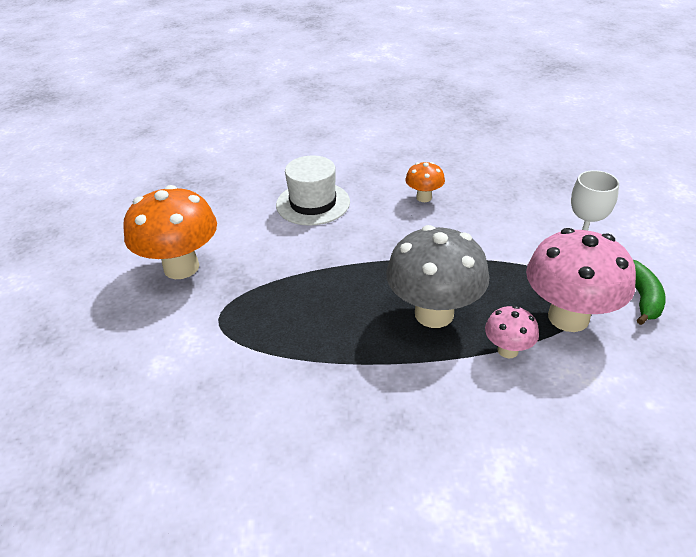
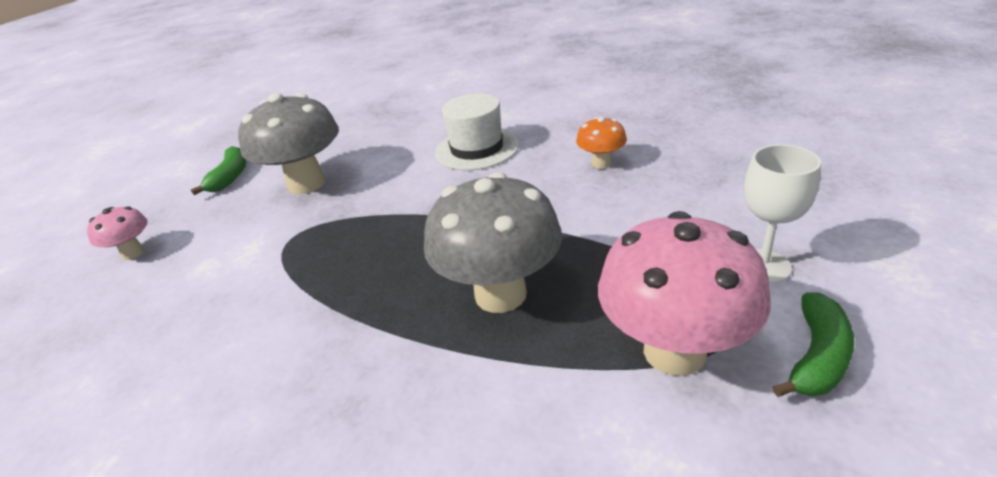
camera: 30 degrees right, 5 degrees down
orange mushroom [123,185,217,279] -> grey mushroom [238,93,339,194]
pink mushroom [485,305,539,358] -> pink mushroom moved to [87,207,148,260]
none -> green banana [191,146,246,195]

